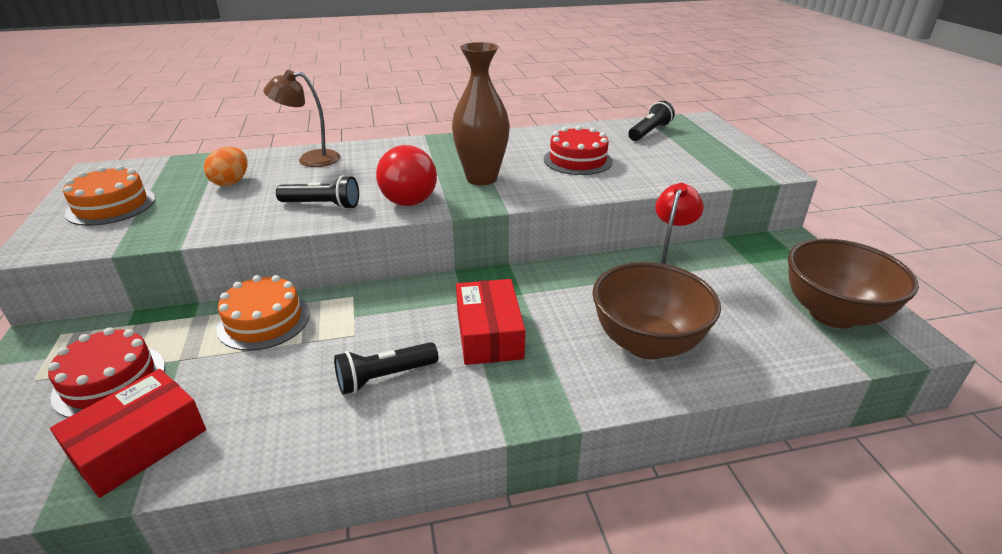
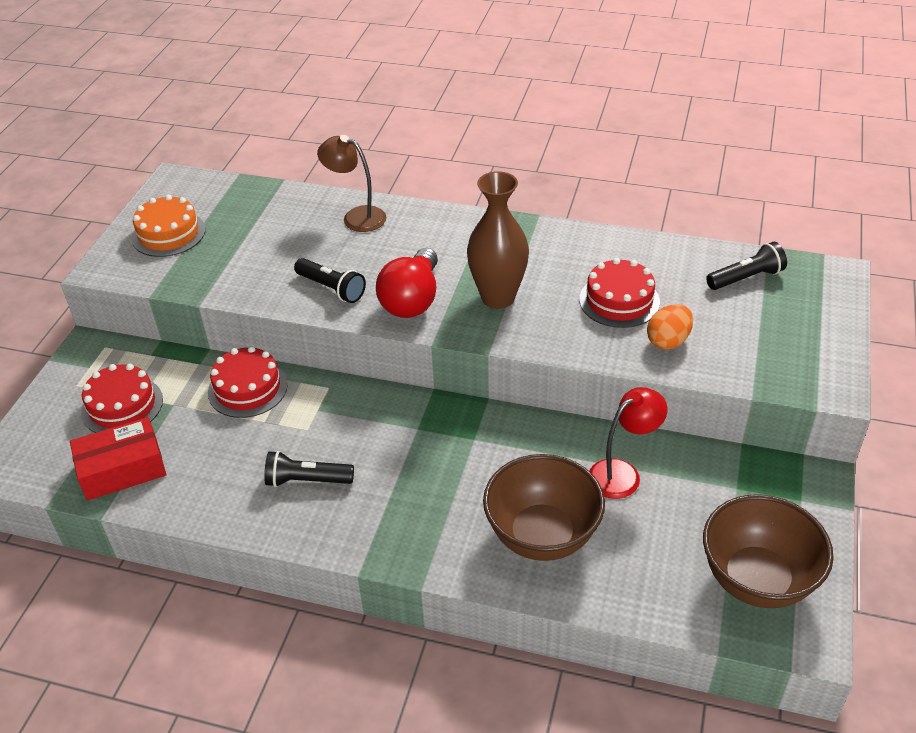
camera: 30 degrees right, 10 degrees up
orange egg [204,147,248,186] -> orange egg moved to [647,304,693,350]
orange cake [216,275,310,351] -> red cake [208,346,288,418]
red box [456,279,525,365] -> none

